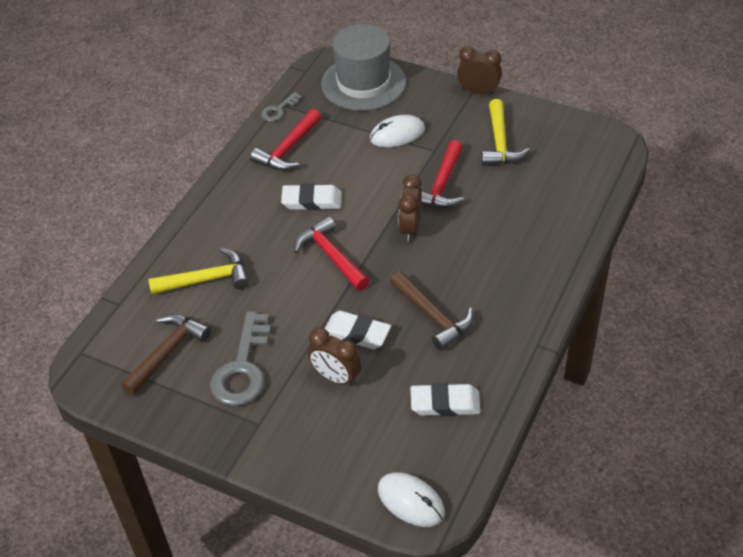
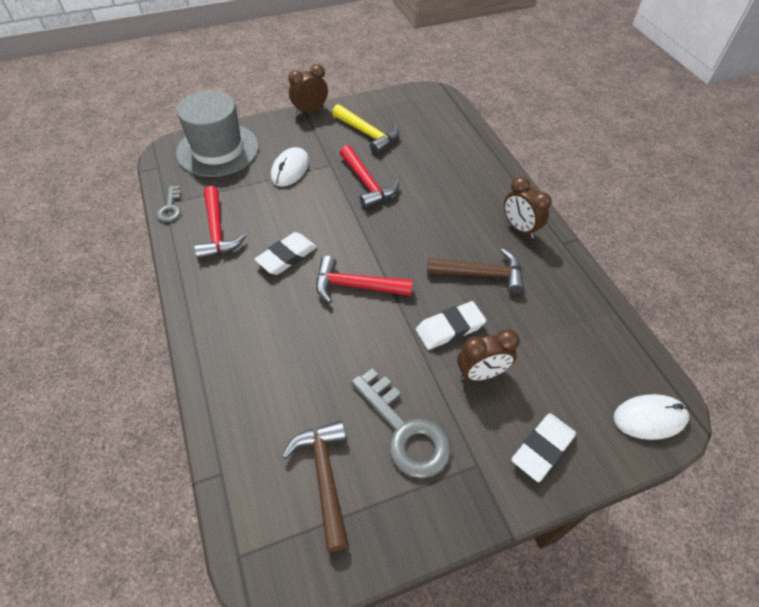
camera: 50 degrees left, 5 degrees up
yellow hammer [148,248,249,295] -> none
brown clock [398,174,422,241] -> brown clock moved to [504,177,552,238]
white eraser [410,383,481,416] -> white eraser moved to [511,413,576,482]

